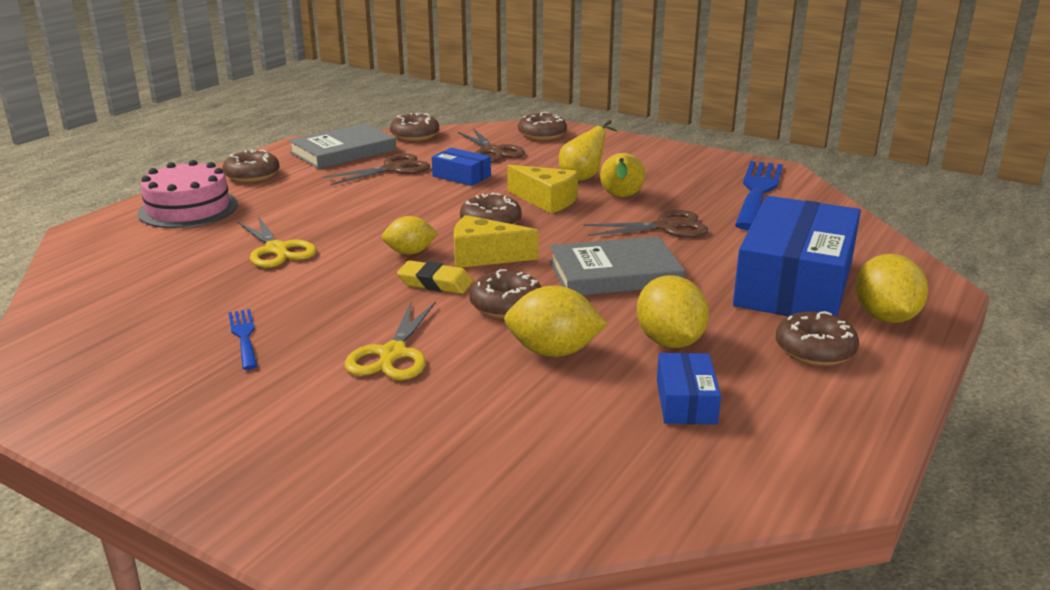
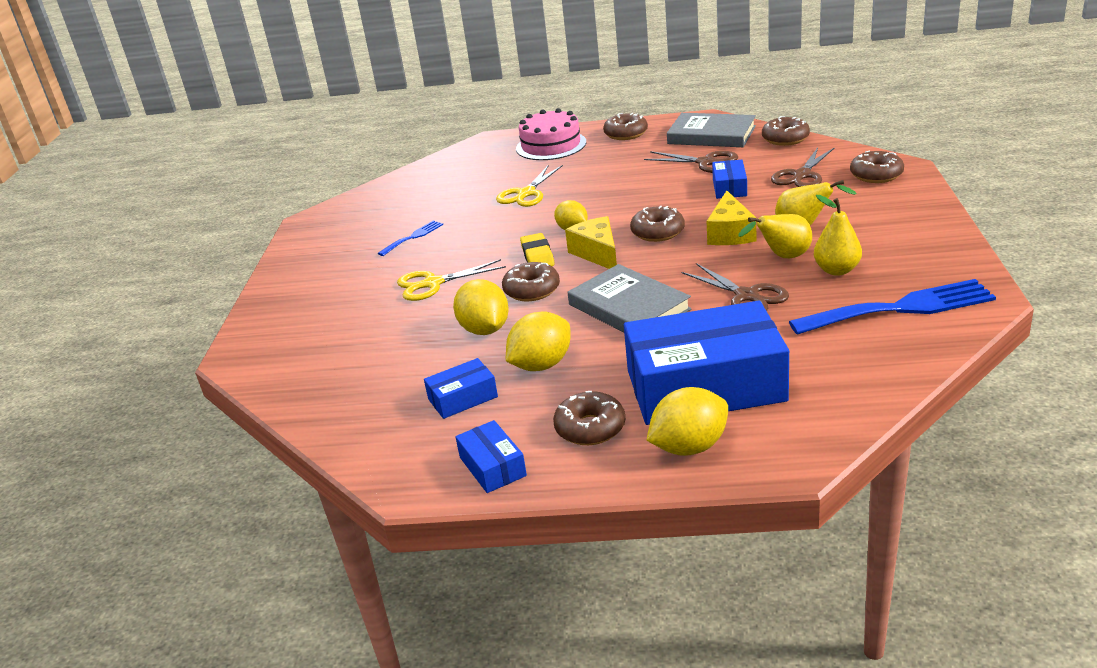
camera: 65 degrees right, 5 degrees up
none -> blue box [455,420,527,493]
none -> yellow pear [814,195,862,276]

